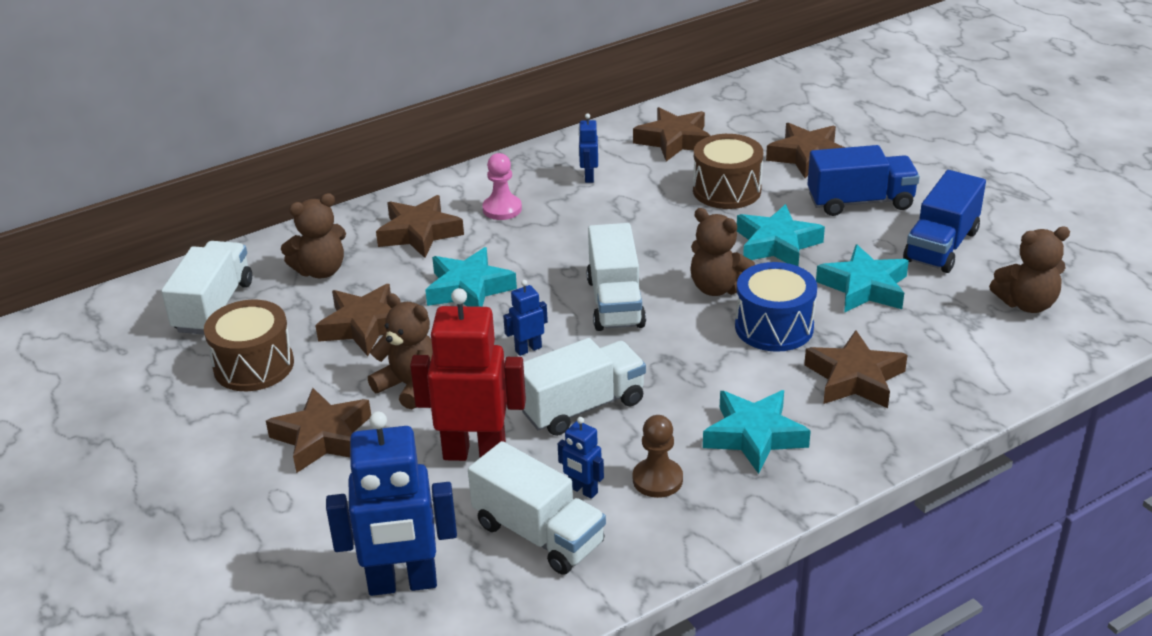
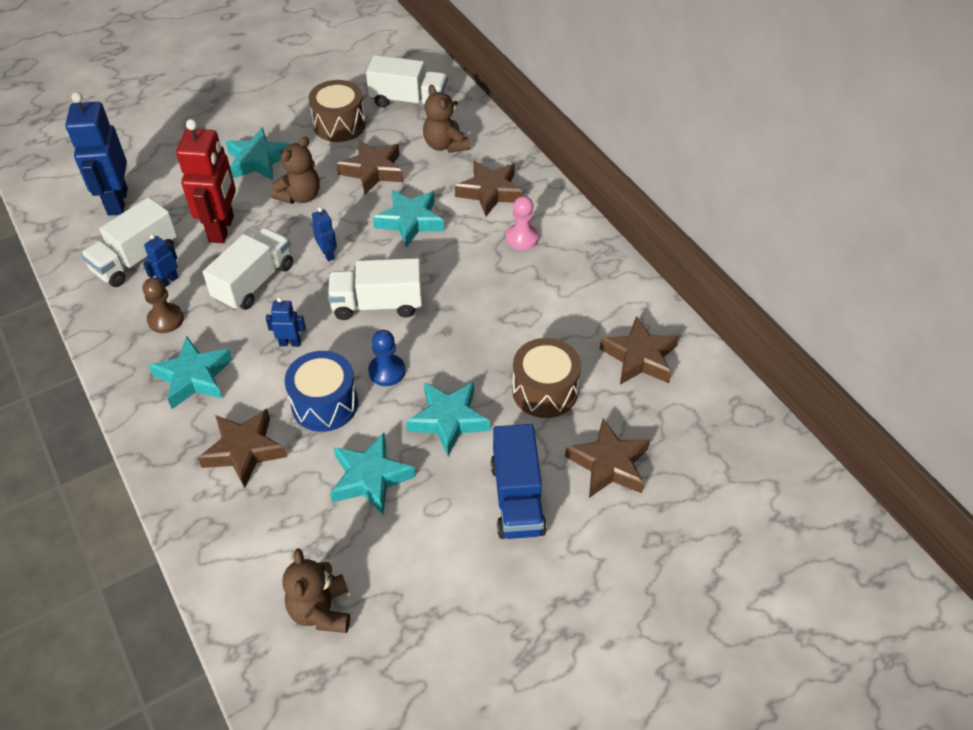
camera: 90 degrees right, 15 degrees up
brown star [266,388,371,473] -> turquoise star [225,127,290,180]
white truck [522,338,646,436] -> white truck turned 120 degrees counterclockwise [203,228,293,310]
blue robot [578,113,598,183] -> blue robot moved to [266,297,306,347]
brown teddy bear [690,208,755,296] -> blue pawn [368,330,405,386]
blue truck [903,170,986,273] -> none

